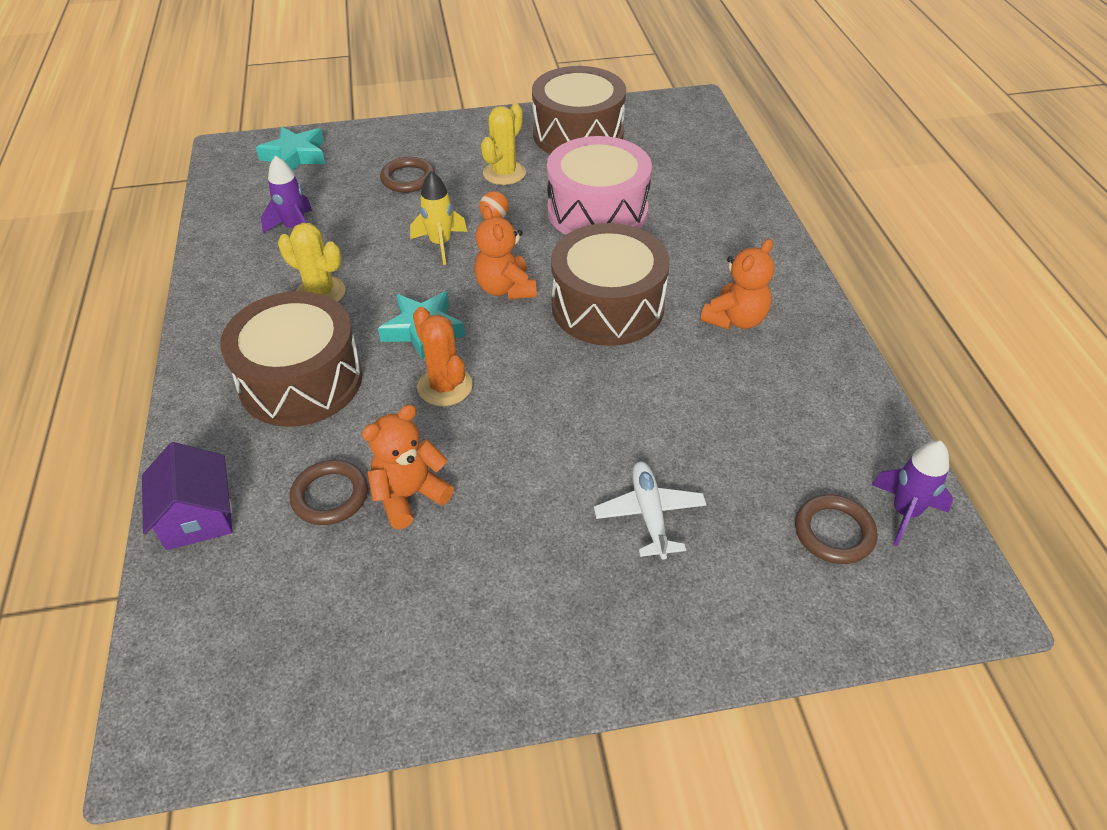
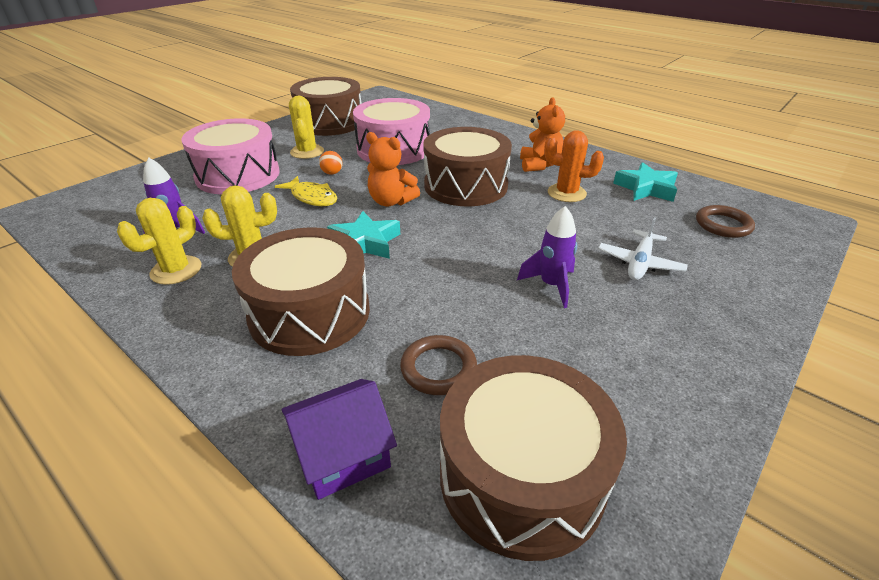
camera: 40 degrees left, 10 degrees down
purple house [142,442,233,550] -> purple house turned 60 degrees counterclockwise [282,379,397,500]
turquoise star [256,126,325,170] -> turquoise star moved to [613,162,678,202]
orange teddy bear [362,405,454,529] -> none
brown ring [380,157,435,193] -> pink drum [181,118,280,195]
yellow rocket [410,171,467,265] -> yellow fish [275,176,337,206]
orange cactus [413,307,473,406] -> orange cactus moved to [544,130,604,202]
white plane [594,462,707,559] -> white plane turned 105 degrees counterclockwise [598,217,688,280]
purple rocket [871,441,953,546] -> purple rocket moved to [517,206,577,308]
none -> yellow cactus [117,198,201,285]
none -> brown drum [440,355,627,561]

